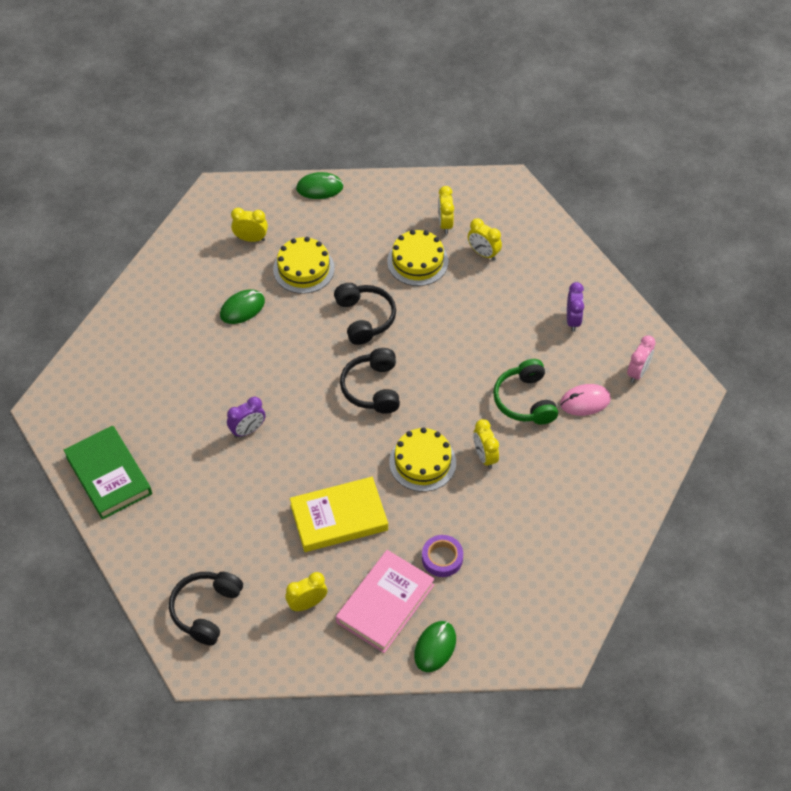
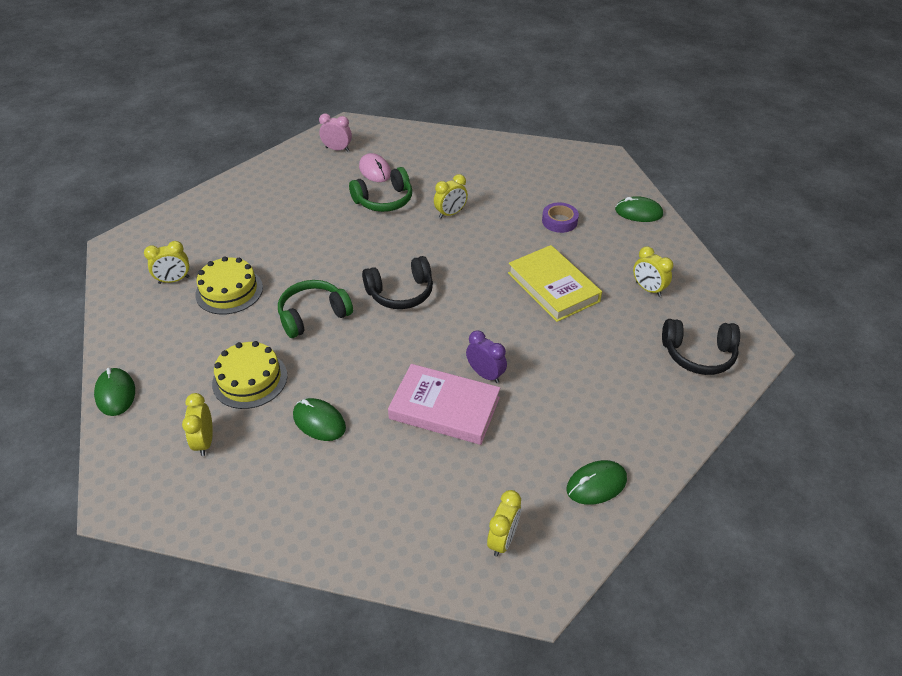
camera: 105 degrees left, 10 degrees down
green book [64,426,152,520] -> green mouse [567,460,627,505]
black headphones [334,283,396,345] -> green headphones [278,280,353,338]
pink book [336,550,435,653] -> pink book moved to [388,364,500,445]
yellow cake [389,427,456,492] -> none
yellow clock [468,218,502,260] -> yellow clock moved to [487,490,521,557]
purple clock [567,282,584,331] -> none

